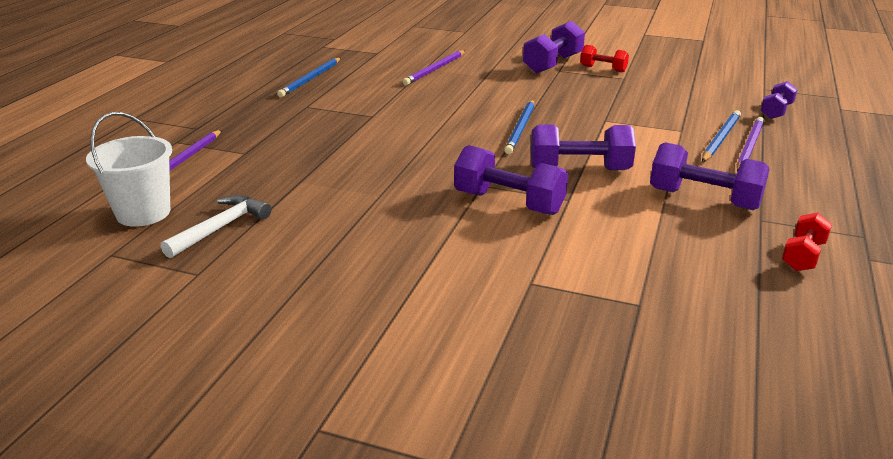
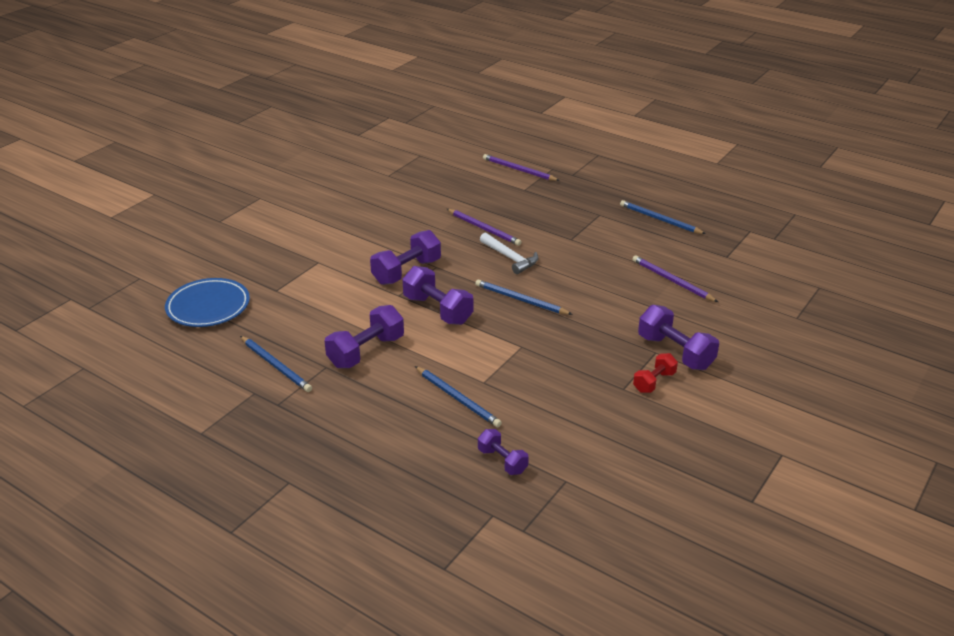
camera: 105 degrees right, 5 degrees up
white bucket [86,112,172,227] -> none
white hammer [161,195,271,258] -> white hammer moved to [480,233,538,274]
purple dumbbell [531,124,636,170] -> purple dumbbell turned 60 degrees counterclockwise [402,266,473,325]
purple pencil [737,117,764,172] -> purple pencil moved to [447,209,521,246]
red dumbbell [782,213,832,271] -> blue pencil [240,336,312,392]
none -> blue plate [165,278,250,327]

